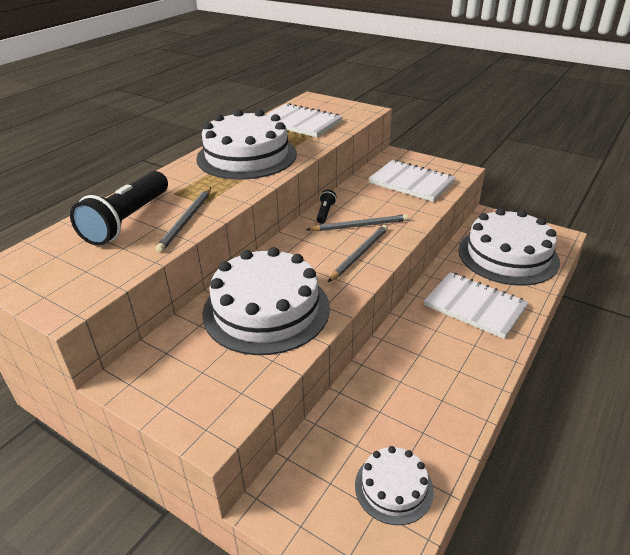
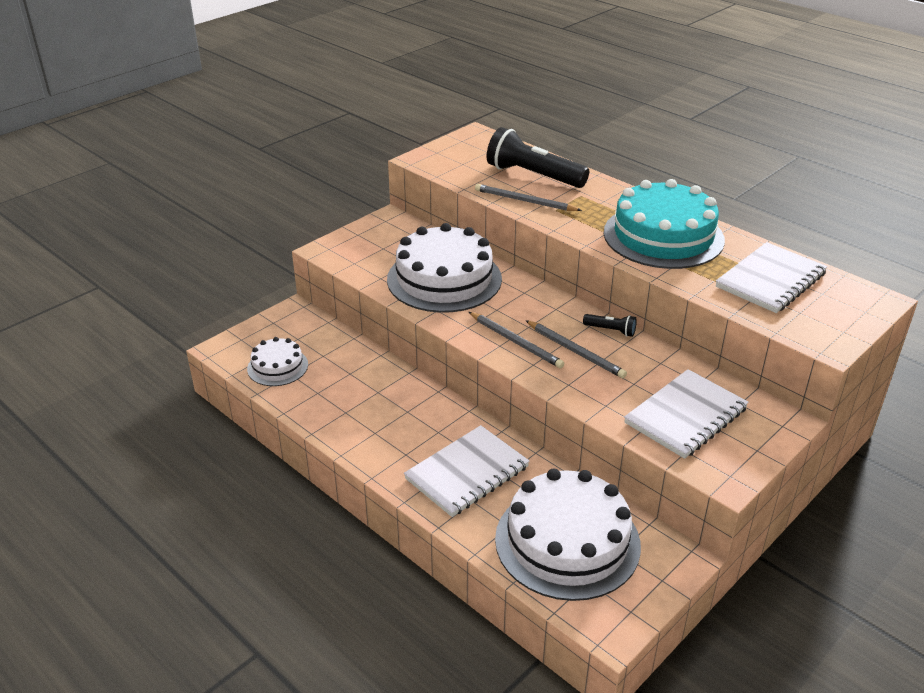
camera: 100 degrees right, 0 degrees up
white cake [196,110,297,180] -> turquoise cake [604,179,725,269]
grey pencil [306,214,409,231] -> grey pencil turned 45 degrees counterclockwise [525,320,627,378]

